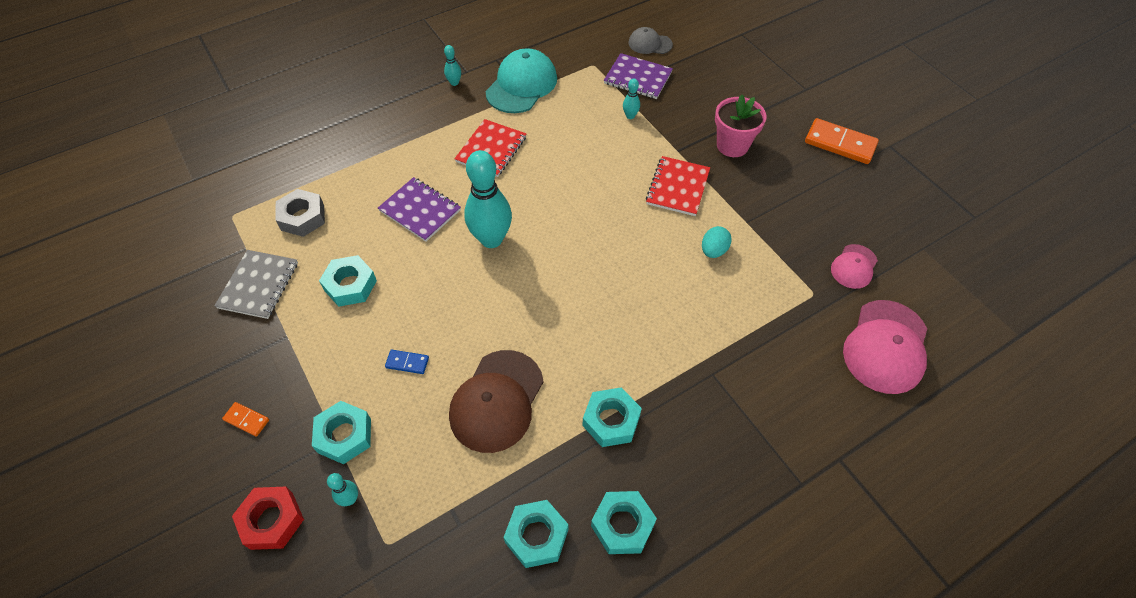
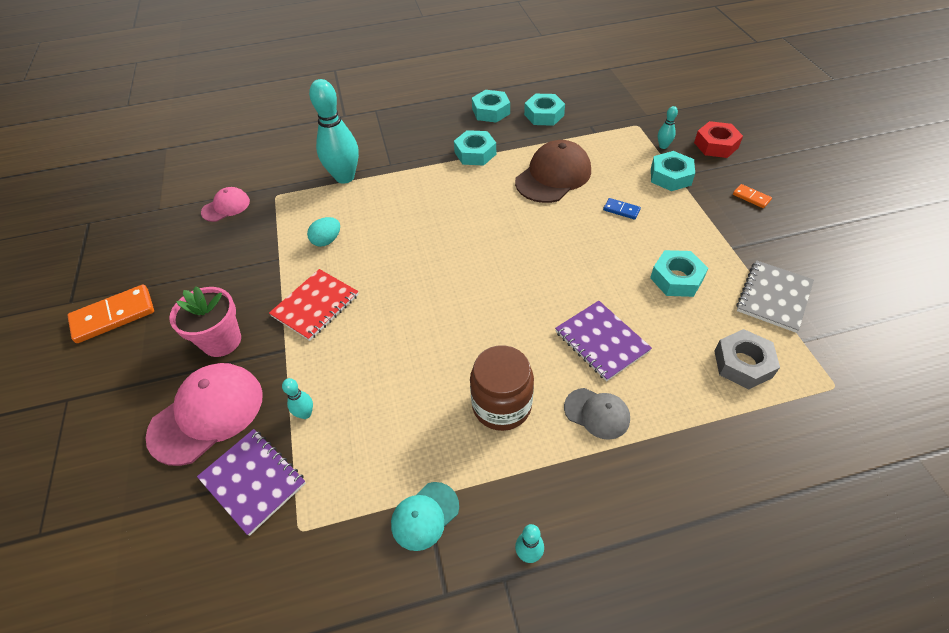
camera: 160 degrees left, 5 degrees down
red notebook [454,119,526,177] -> brown jar [470,345,534,431]
turquoise bowling pin [464,150,512,248] -> turquoise bowling pin moved to [309,79,359,184]
turquoise cap [486,48,557,113] -> turquoise cap [391,482,459,551], size x0.55
grey cap [629,27,673,54] -> grey cap moved to [564,388,630,440]
orange domino [805,118,879,164] -> orange domino turned 75 degrees counterclockwise [67,284,154,343]
pink cap [843,300,927,394] -> pink cap moved to [145,363,263,466]

